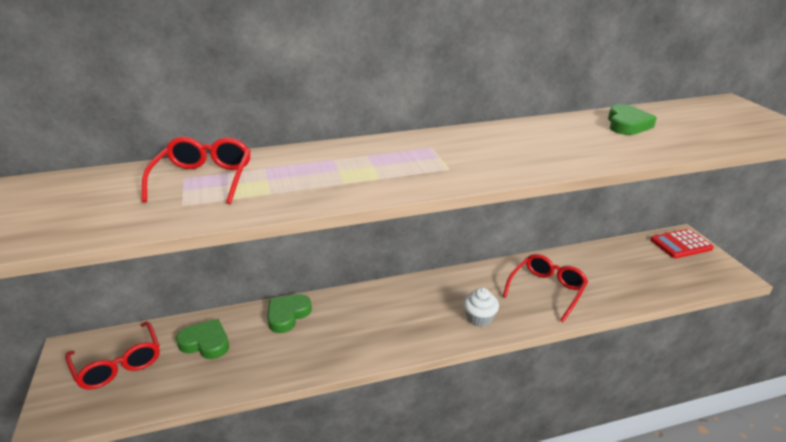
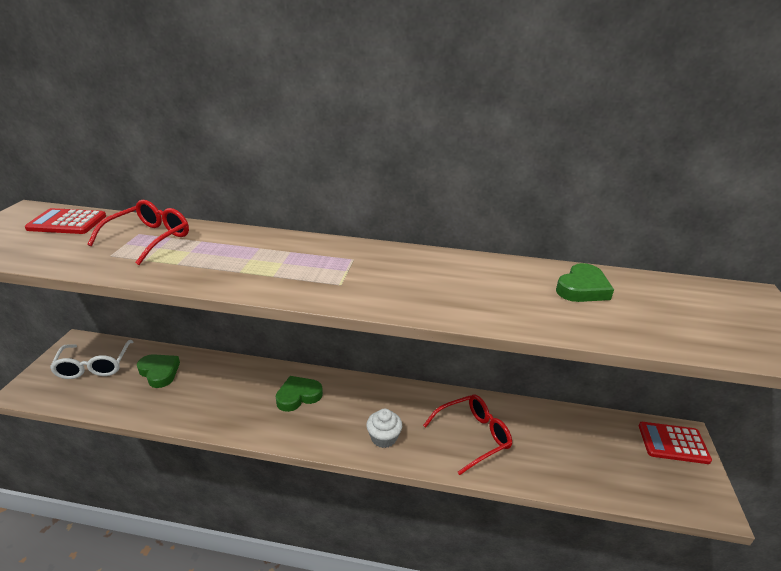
camera: 25 degrees right, 0 degrees up
red glasses [65,321,160,390] -> white glasses [50,340,134,379]
green heart [267,294,312,333] -> green heart moved to [276,376,323,412]
none -> red calculator [25,208,106,234]

